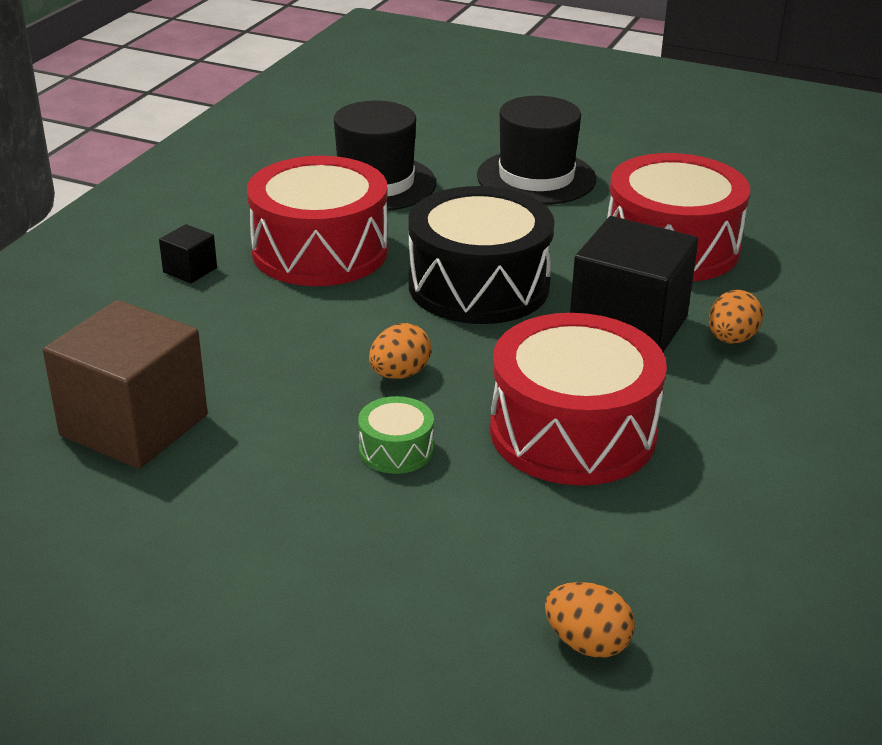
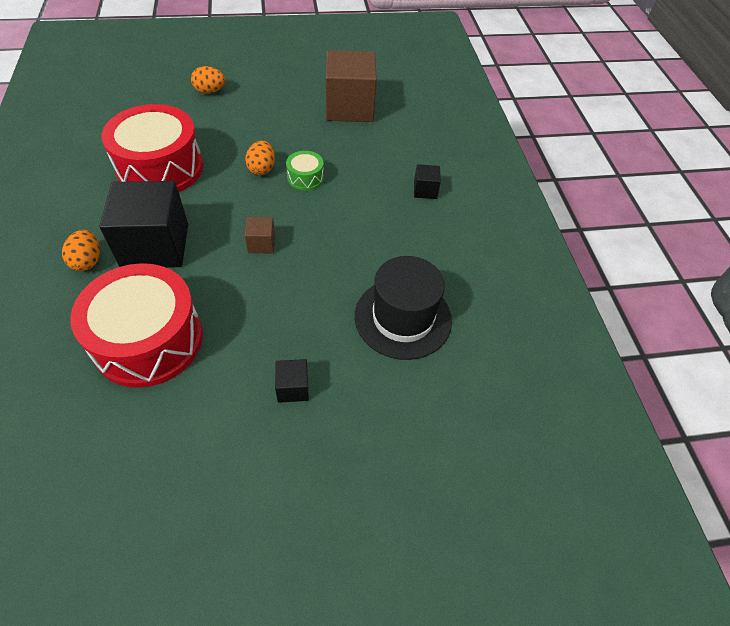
camera: 145 degrees right, 20 degrees up
red drum [247,156,388,286] -> none
green drum [358,396,434,474] -> green drum moved to [286,151,324,191]
black drum [408,186,555,324] -> brown cube [245,217,275,253]
black hat [477,96,596,205] -> black cube [275,359,309,403]
orange egg [545,582,635,658] -> orange egg moved to [191,66,225,94]

